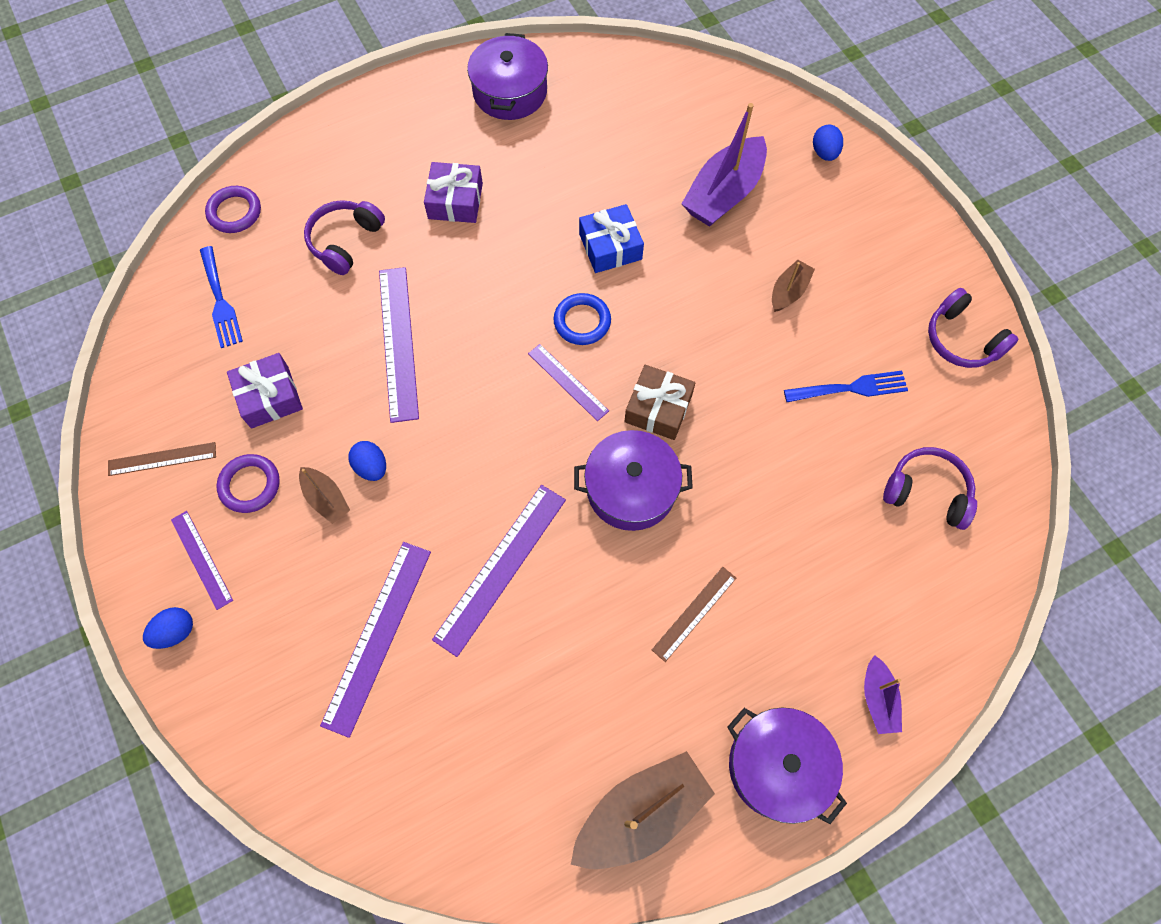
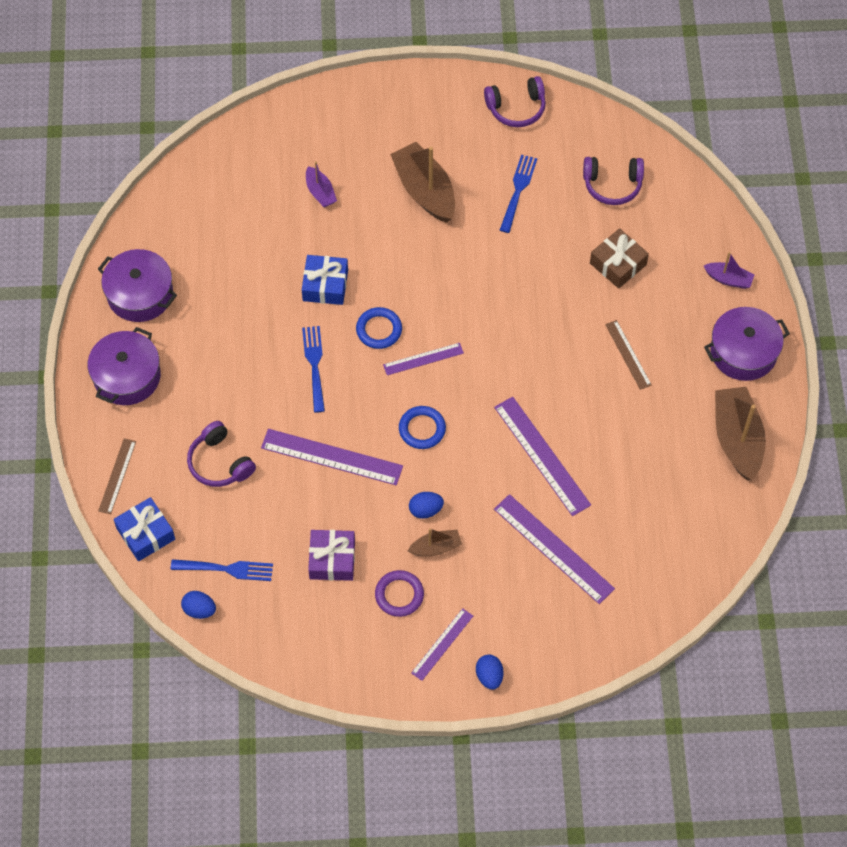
camera: 65 degrees left, 5 degrees down
brown ruler [108,442,216,476] -> brown ruler moved to [98,438,136,514]
purple ruler [171,511,233,610] -> purple ruler turned 45 degrees counterclockwise [411,608,473,681]
purple ring [205,186,261,233] -> blue gift [114,497,175,561]
purple gift [424,162,483,223] -> none
purple pot [574,430,693,531] -> purple pot moved to [88,327,161,405]
brown gift [624,365,695,440] -> brown gift moved to [590,228,649,289]
purple boat [682,103,767,227] -> purple boat [306,161,337,208], size x0.52
brown boat [772,260,815,312] -> brown boat [390,142,455,223], size x1.93
blue egg [813,124,843,161] -> blue egg moved to [181,591,216,619]
purple headphones [883,447,977,530] -> purple headphones turned 135 degrees counterclockwise [583,157,644,205]
none -> blue fork [302,326,325,413]
none -> blue ring [399,406,446,449]

